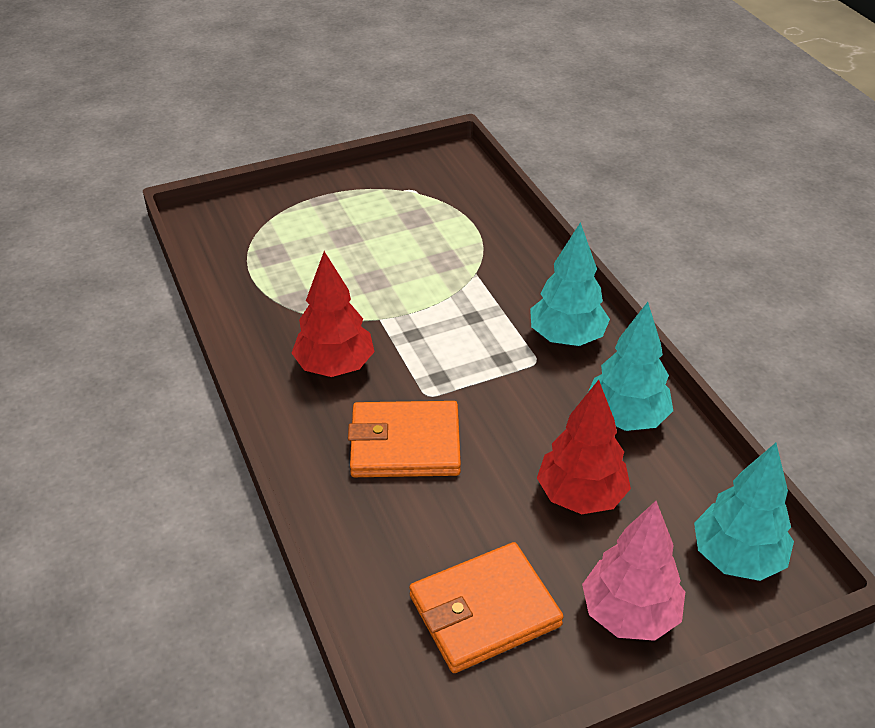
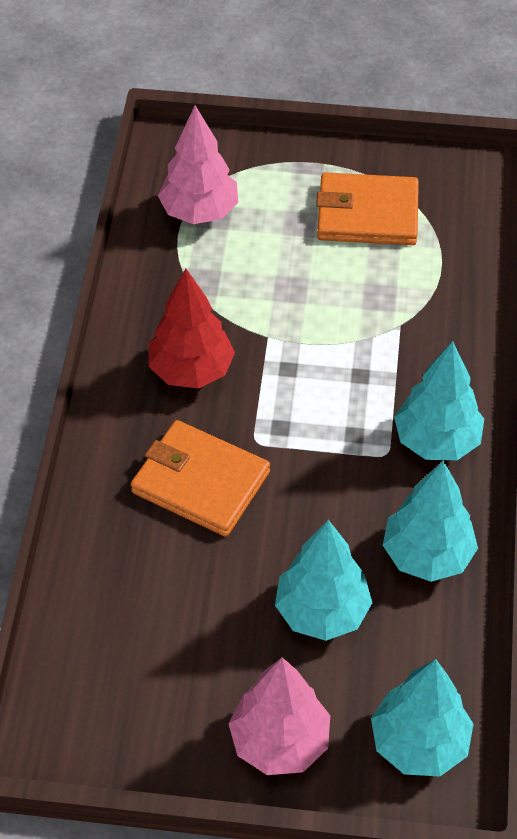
camera: 30 degrees right, 10 degrees up
orange wallet [409,542,564,673] -> orange wallet moved to [316,172,419,245]
red tree [537,380,631,514] -> turquoise tree [275,520,372,641]
none -> pink tree [158,105,238,224]

